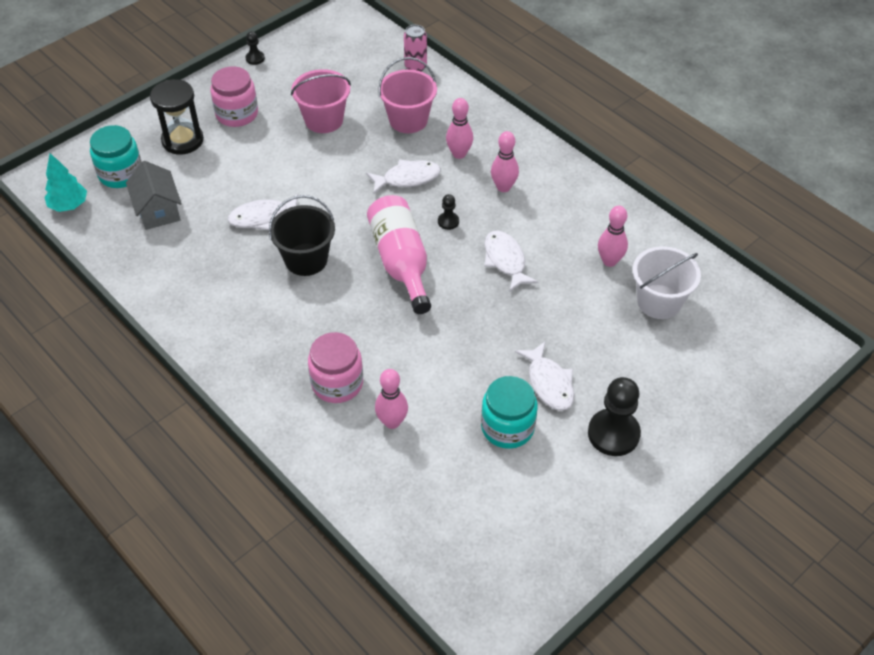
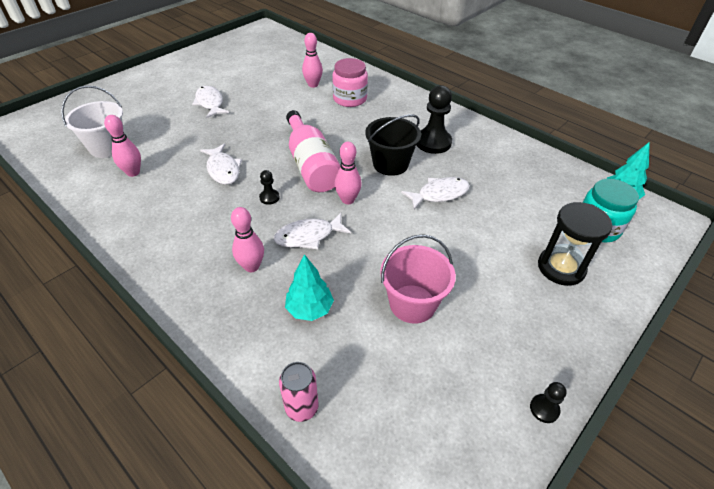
camera: 175 degrees right, 5 degrees down
grey house [126,161,182,230] -> none
pink jar [210,66,258,127] -> none
pink bucket [378,57,437,133] -> turquoise tree [285,254,334,321]
turquoise jar [481,376,538,449] -> none
pink bowling pin [491,131,519,192] -> pink bowling pin moved to [335,142,362,204]
black pawn [588,377,641,456] -> black pawn moved to [416,85,452,154]

